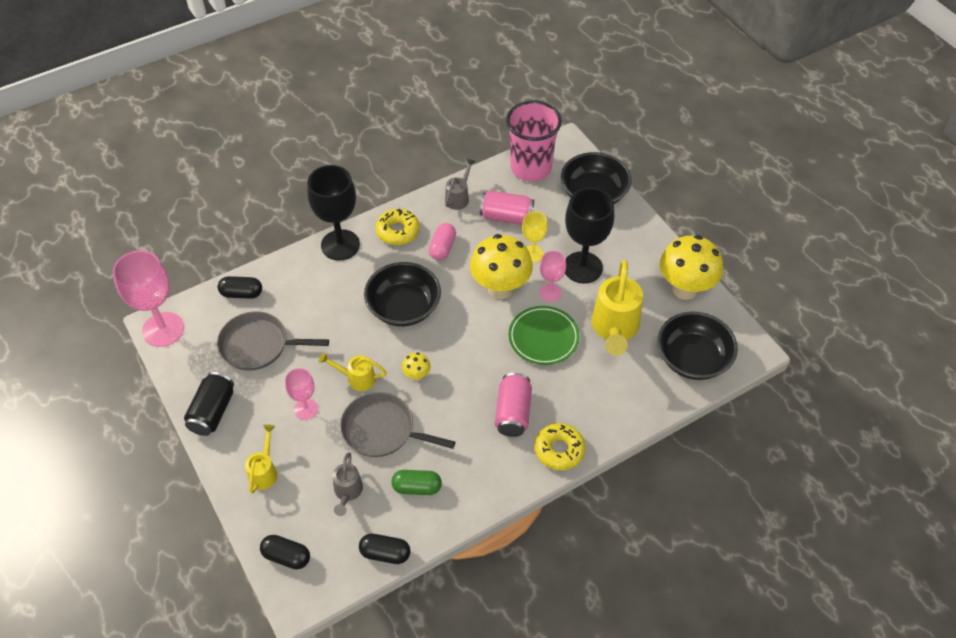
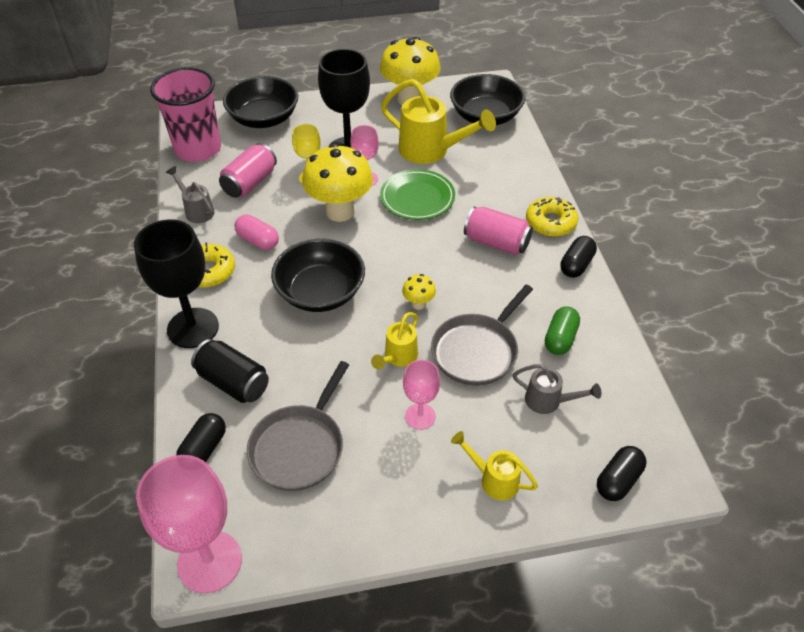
camera: 70 degrees left, 5 degrees down
black can [184,372,234,436] -> black can moved to [191,339,269,403]
black capsule [359,534,411,564] -> black capsule moved to [560,236,597,278]

